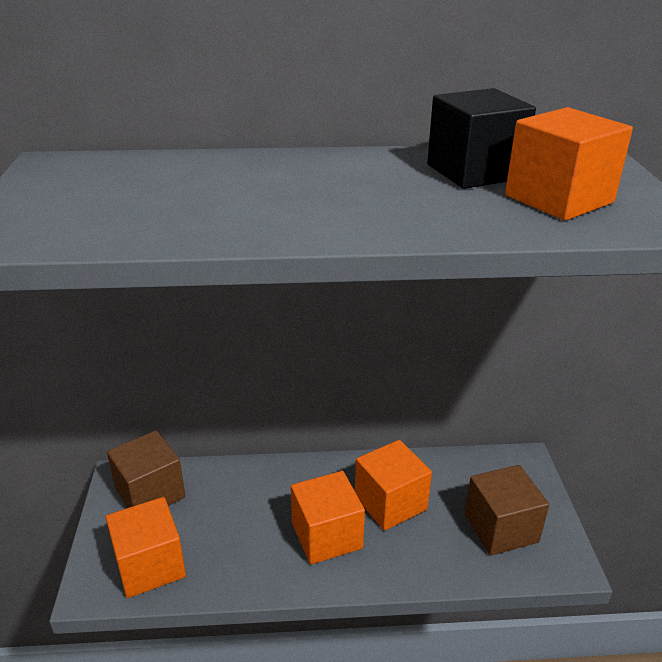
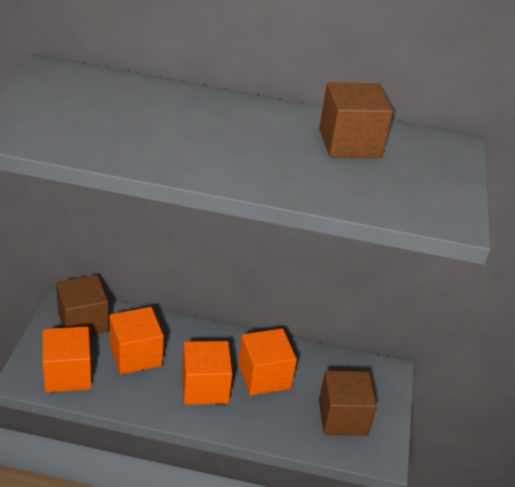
camera: 10 degrees right, 5 degrees up
black cube [427,88,536,189] -> brown cube [319,82,393,158]
orange cube [505,107,633,221] -> orange cube moved to [109,307,164,375]

